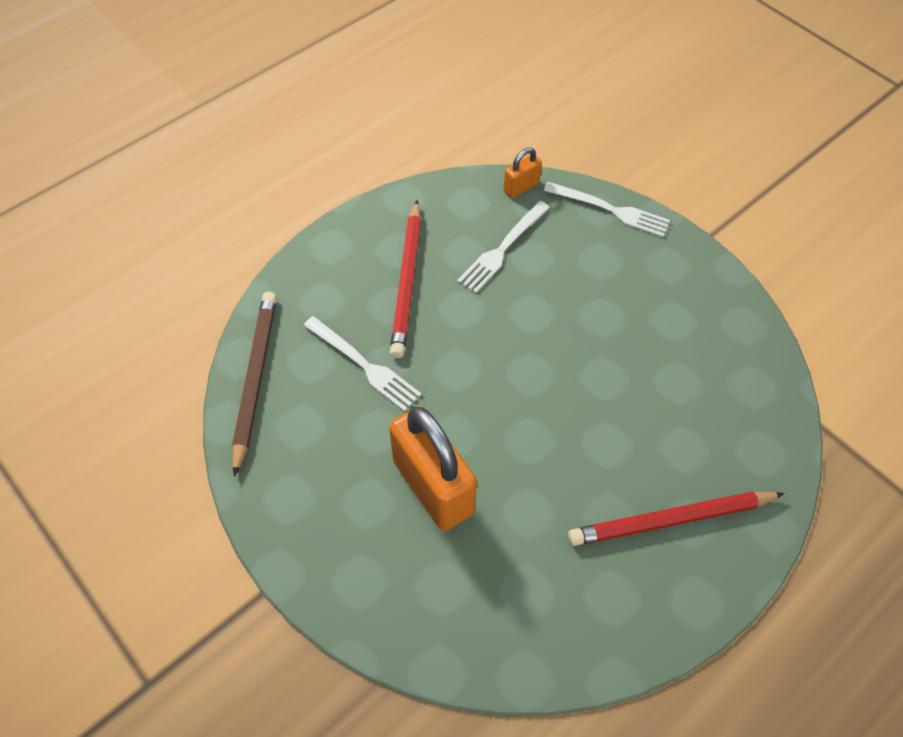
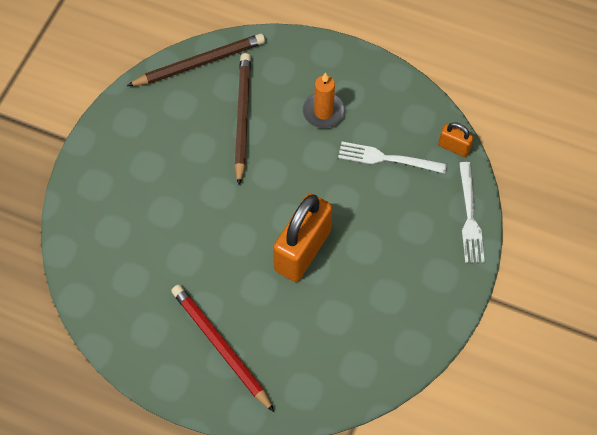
camera: 65 degrees right, 5 degrees up
white fork [303,316,421,411] -> brown pencil [234,53,251,185]
orange padlock [389,406,477,531] -> orange padlock moved to [273,194,332,282]
red pencil [390,200,421,358] -> orange candle [302,73,345,128]

